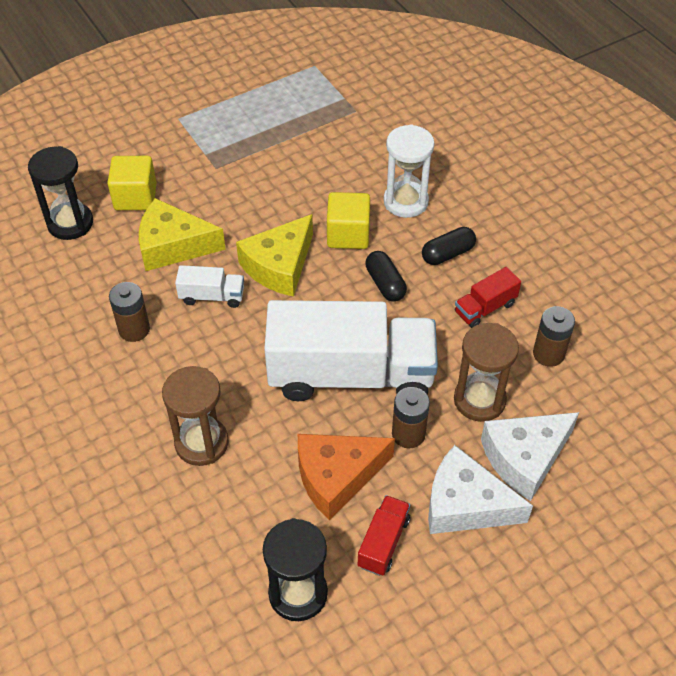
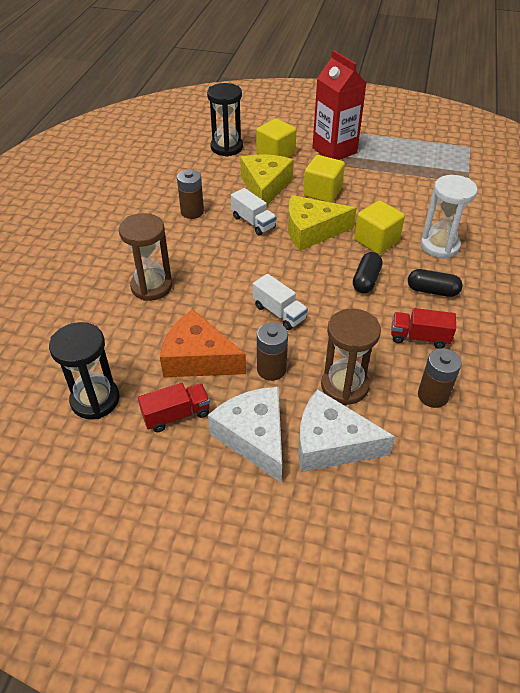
camera: 45 degrees right, 5 degrees down
yellow cheese [139,198,226,271] -> yellow cheese turned 45 degrees clockwise [240,154,294,205]
white truck [264,300,438,401] -> white truck [253,274,308,330], size x0.42
none -> yellow cube [303,155,345,203]
none -> red carton [312,50,366,160]

